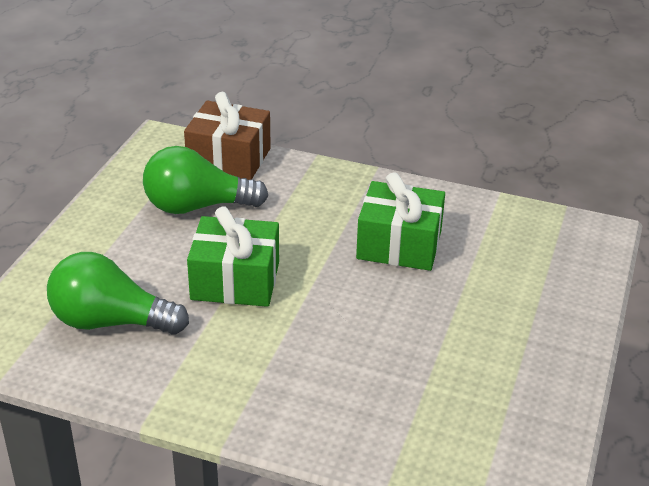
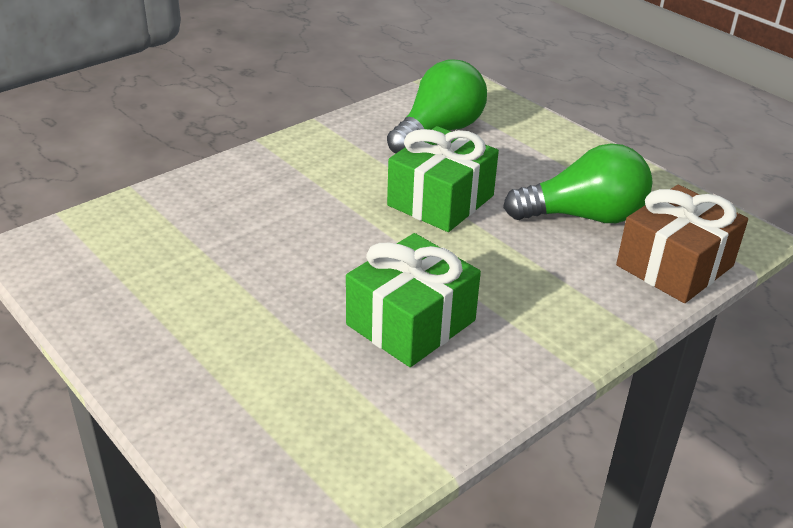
camera: 120 degrees right, 0 degrees up
green light bulb [143,146,268,214] -> green light bulb turned 60 degrees clockwise [503,144,652,223]

